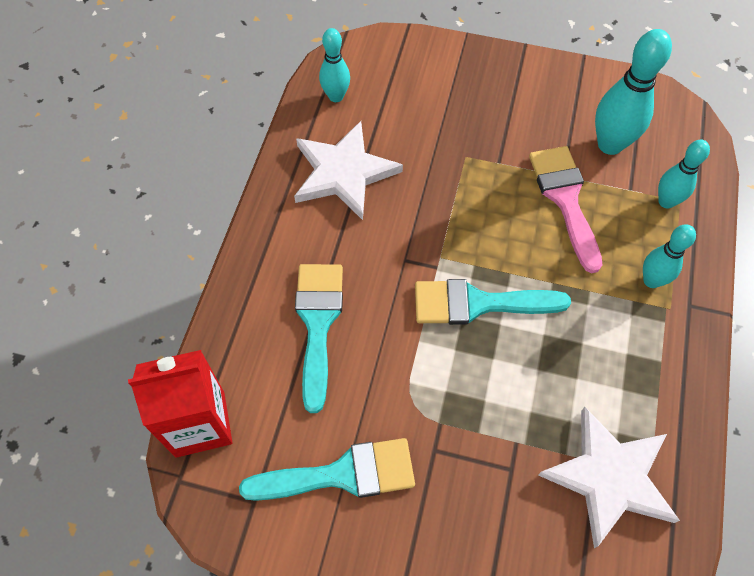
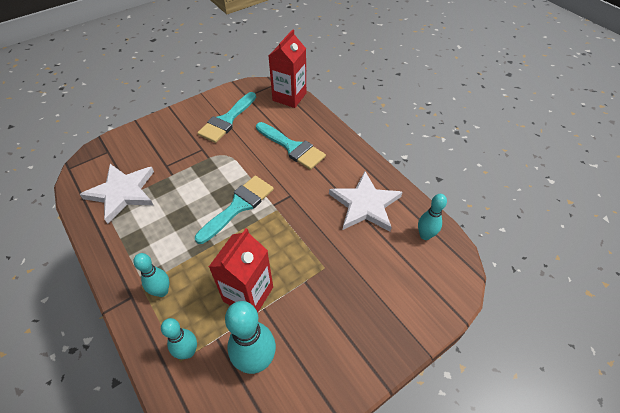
camera: 130 degrees right, 10 degrees down
pink brush [529,146,603,273] -> red carton [209,228,273,313]

